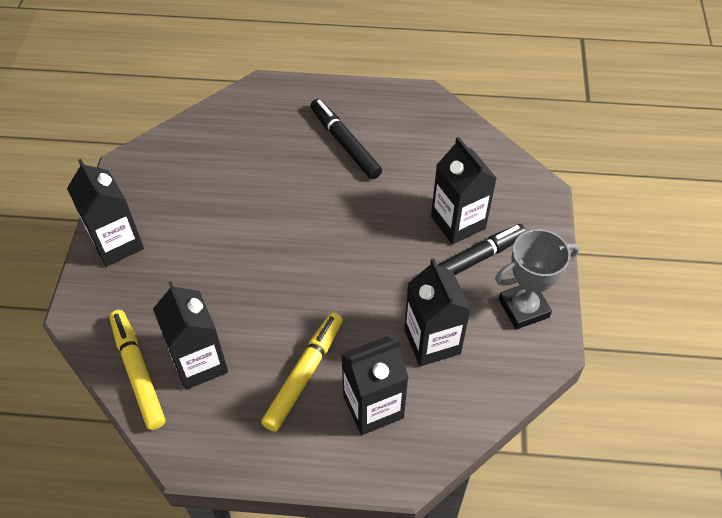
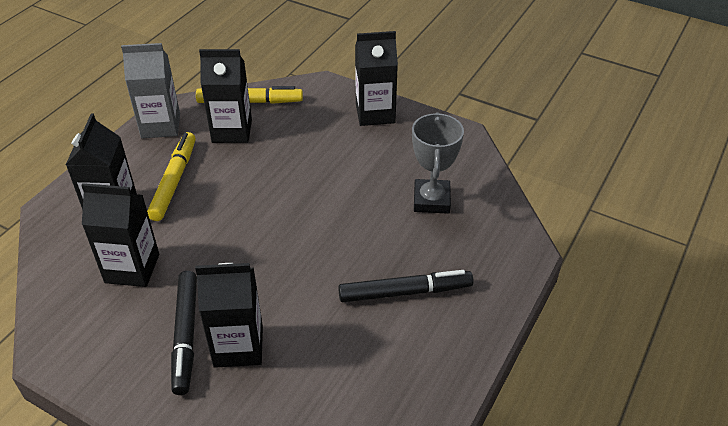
camera: 115 degrees right, 10 degrees down
yellow marker [261,313,343,432] -> yellow marker turned 135 degrees counterclockwise [147,132,196,221]
grey trophy [495,229,579,329] -> grey trophy moved to [412,112,464,214]
none -> grey carton [121,43,180,138]

